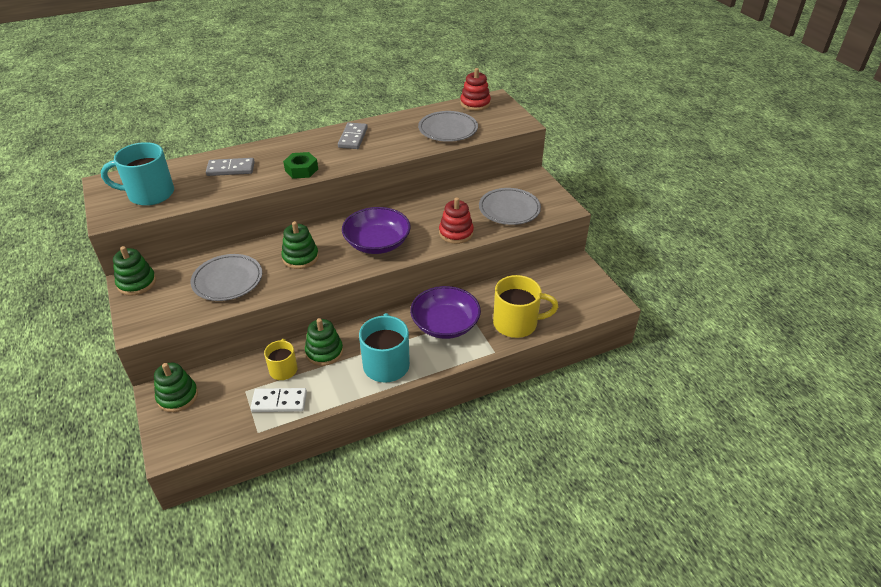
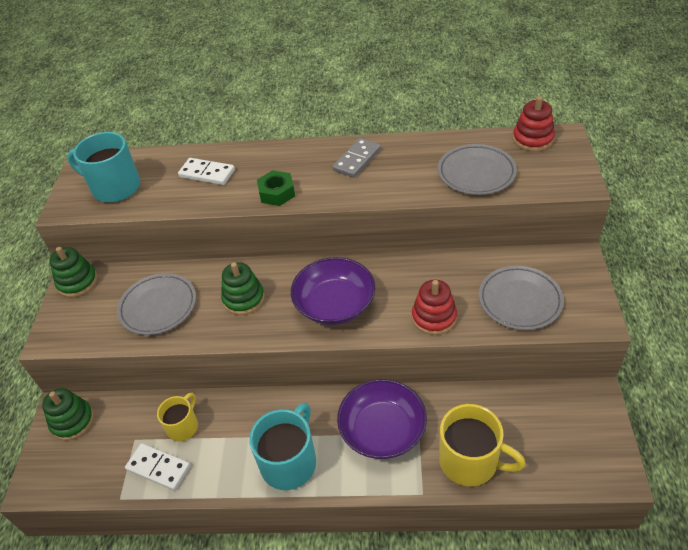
camera: 30 degrees right, 5 degrees up
grey domino [206,158,255,176] -> white domino [178,158,235,185]
green stacking toy [305,318,343,366] -> none

